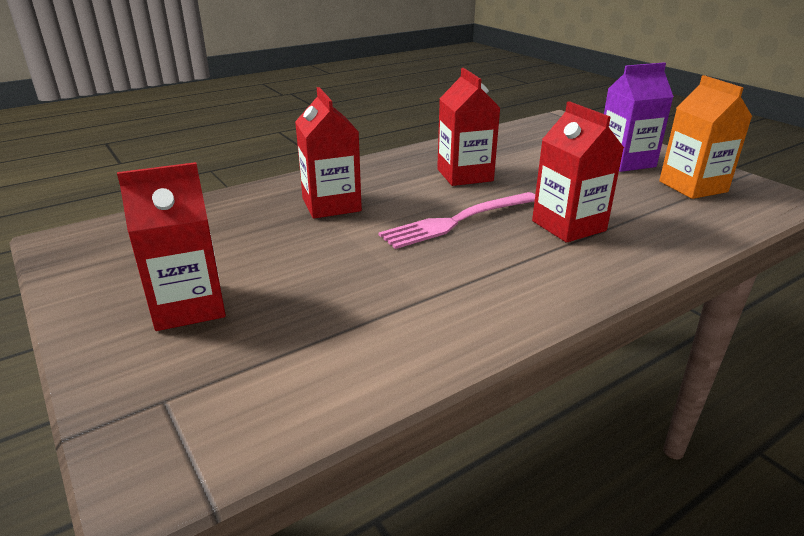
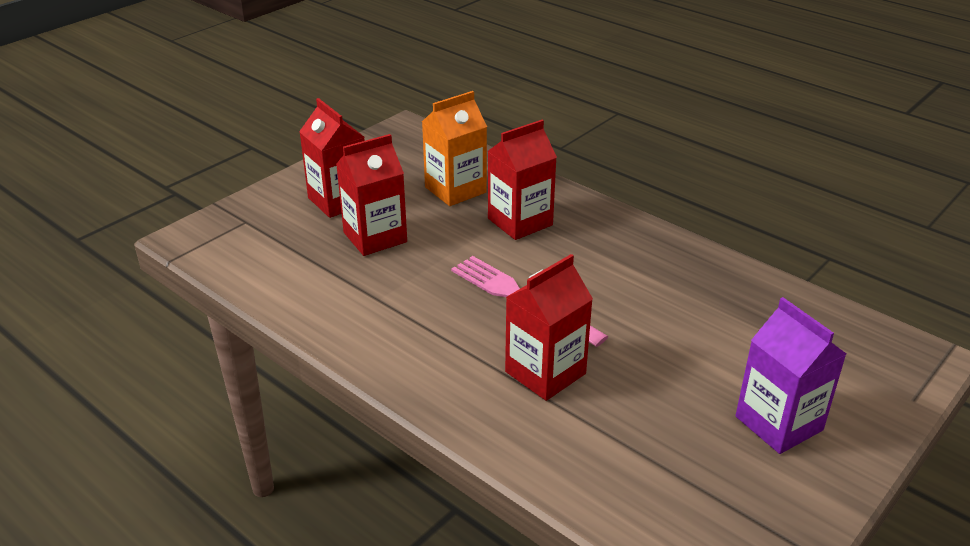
camera: 75 degrees right, 5 degrees up
red carton [437,68,500,186] -> red carton moved to [336,134,407,256]
orange carton [659,75,752,199] -> orange carton moved to [422,91,487,206]

